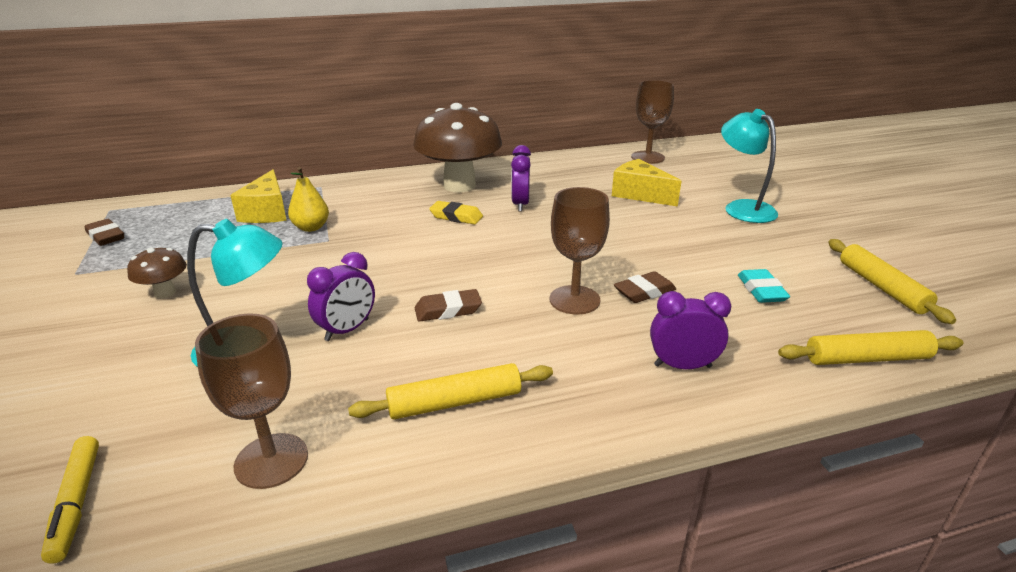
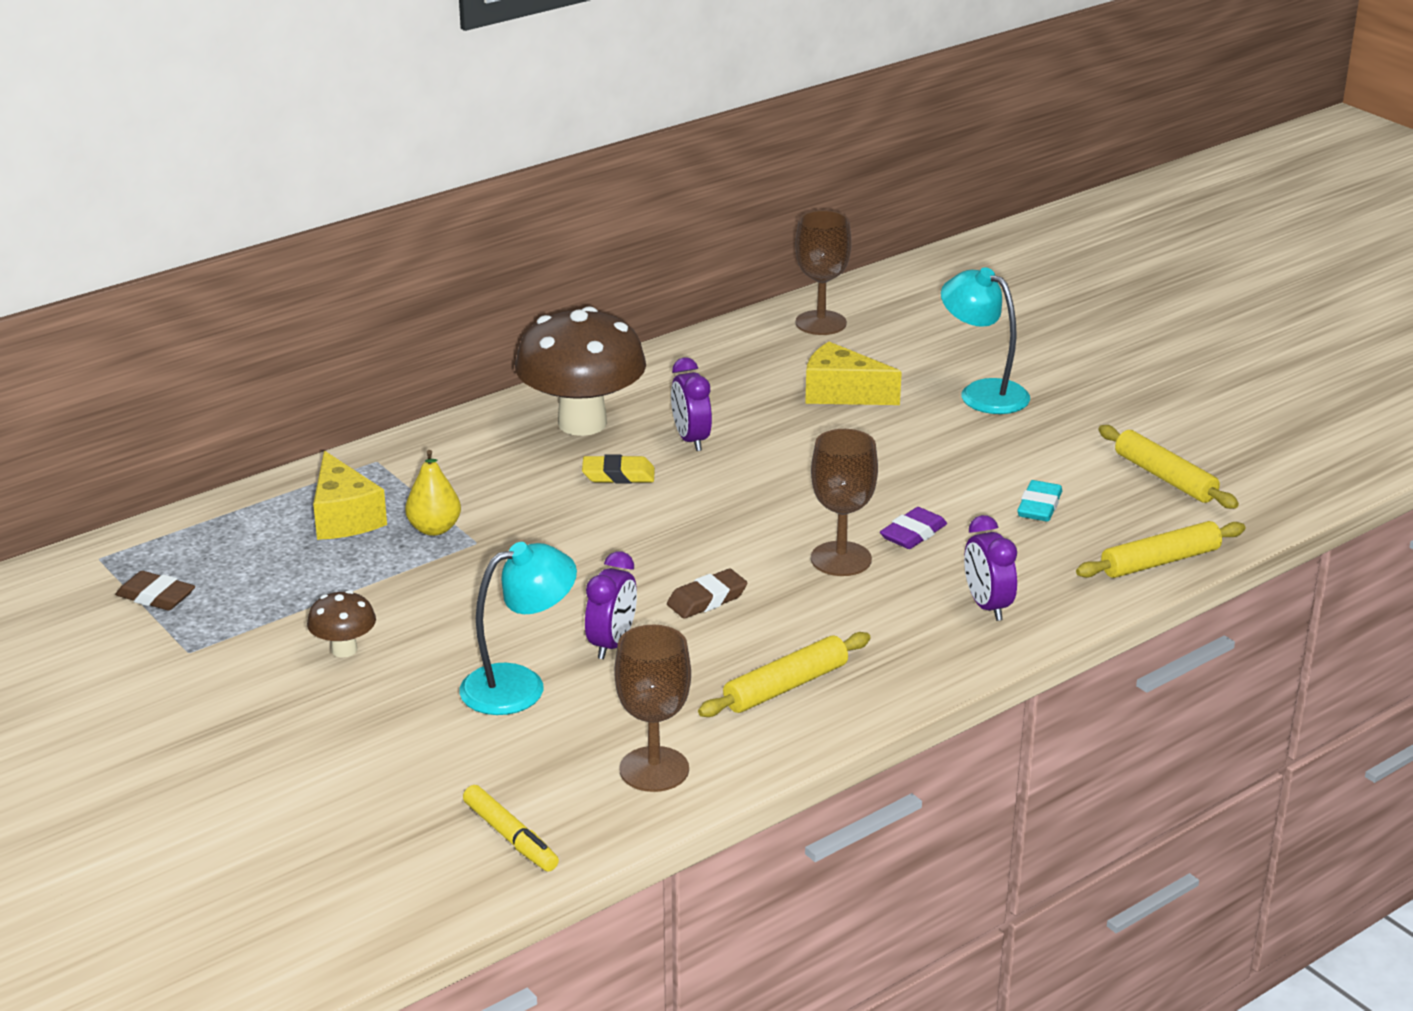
camera: 20 degrees left, 0 degrees up
brown eraser [614,271,676,303] -> purple eraser [880,507,947,549]
purple clock [650,291,731,369] -> purple clock turned 90 degrees counterclockwise [964,515,1017,621]
turquoise eraser [738,269,790,303] -> turquoise eraser turned 45 degrees clockwise [1017,480,1062,522]

